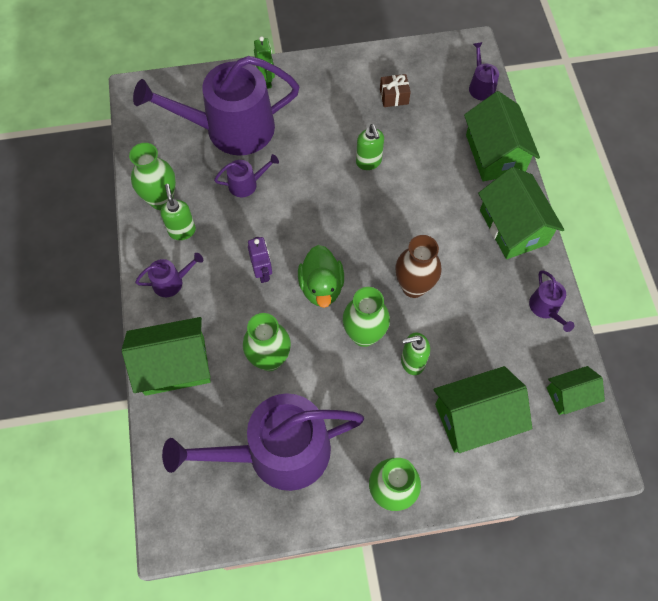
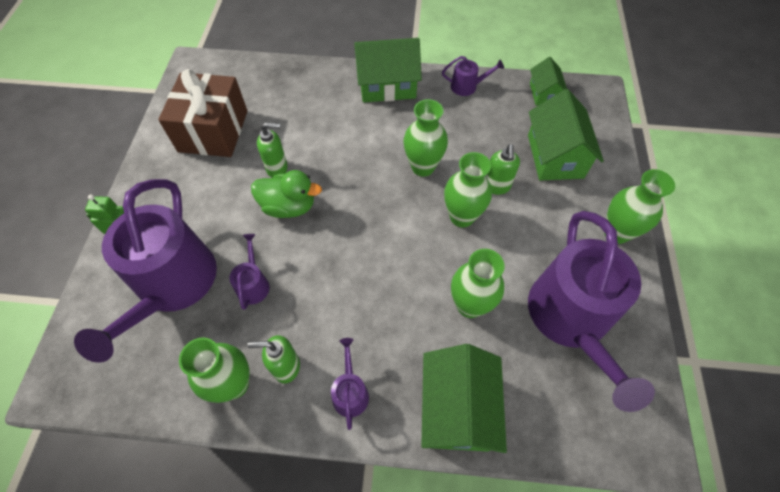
camera: 75 degrees left, 5 degrees down
purple robot [248,237,272,283] -> none
green duck [298,245,344,308] -> green duck moved to [251,170,322,218]
brown gift [380,74,411,107] -> brown gift [158,69,247,157], size x2.37
brown vase [395,235,442,298] -> green vase [404,99,448,177]
green house [464,91,540,181] -> none
purple watering can [469,42,499,101] -> none

